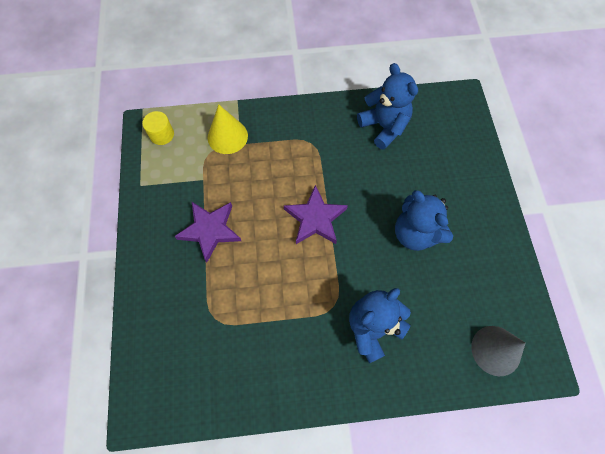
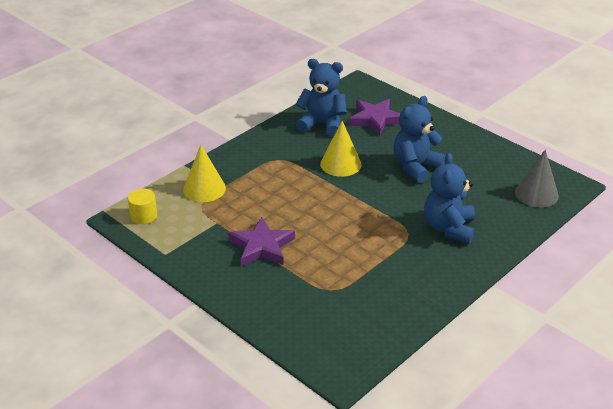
camera: 40 degrees left, 30 degrees down
purple star [284,185,348,244] -> purple star moved to [349,99,400,136]
blue teddy bear [395,190,453,251] -> blue teddy bear turned 120 degrees clockwise [394,96,446,183]
none -> yellow cone [320,121,362,177]

